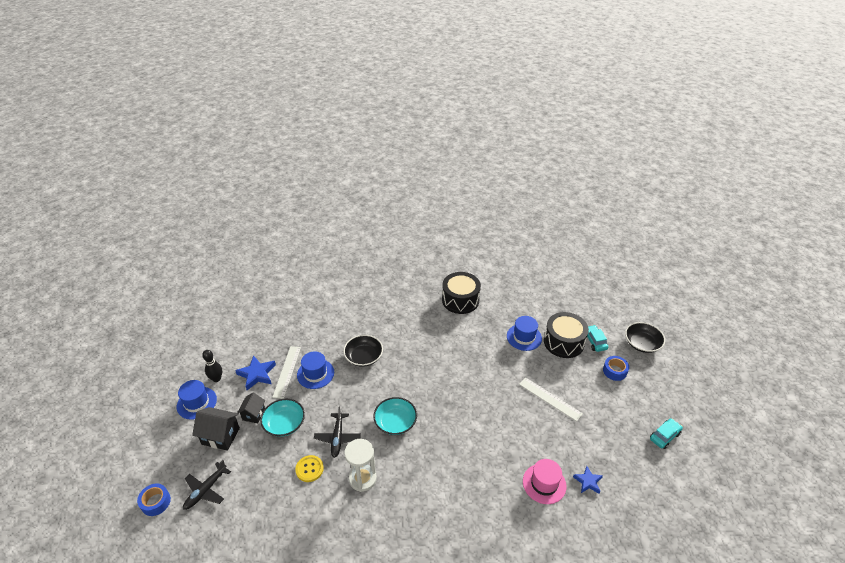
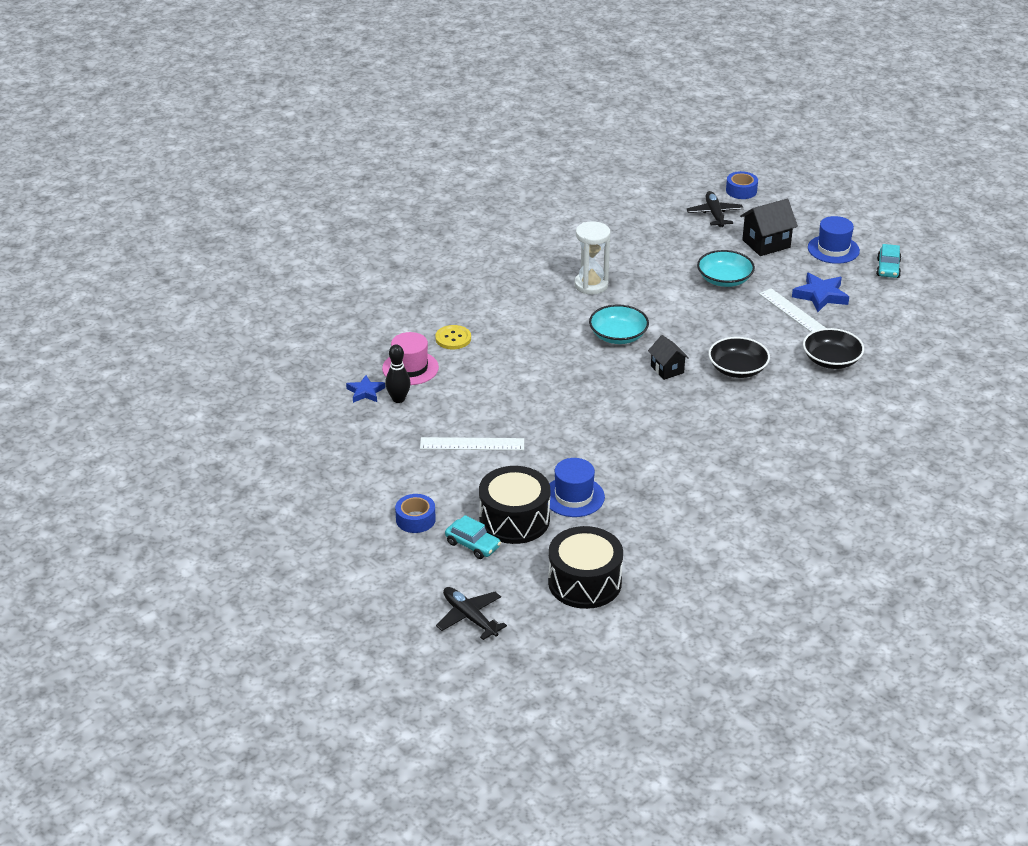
camera: 140 degrees right, 5 degrees down
black bowling pin [202,350,222,382] -> black bowling pin moved to [385,344,411,403]
black house [237,392,265,423] -> black house moved to [648,335,689,380]
yellow button [295,455,324,482] -> yellow button moved to [435,325,471,349]
blue hat [297,351,334,389] -> none
black plane [314,406,361,458] -> black plane moved to [436,587,507,640]
black drum [442,272,481,314] -> black drum moved to [548,526,623,609]
black bowl [625,322,665,353] -> black bowl moved to [803,328,864,369]
turquoise car [650,418,683,449] -> turquoise car moved to [876,244,901,278]

